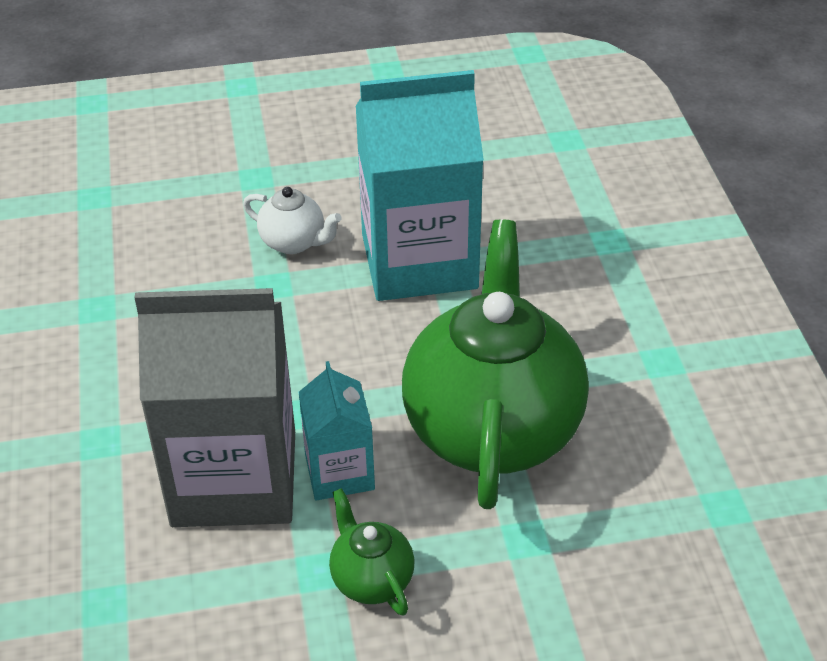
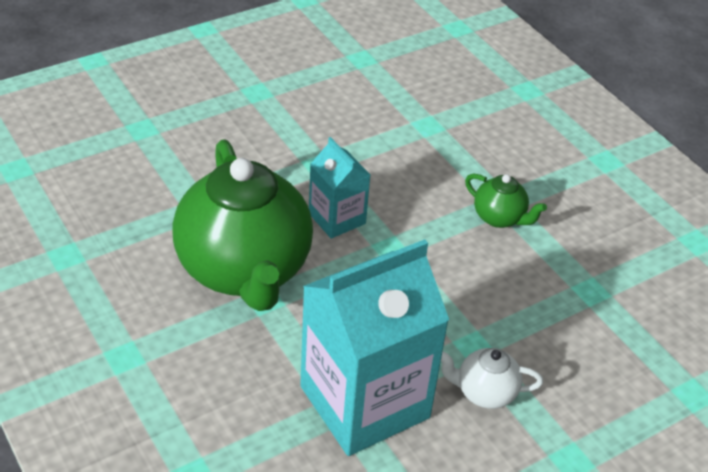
camera: 155 degrees right, 0 degrees up
grey carton [134,288,295,527] -> none
green teapot [329,488,415,616] -> green teapot moved to [465,174,547,228]

